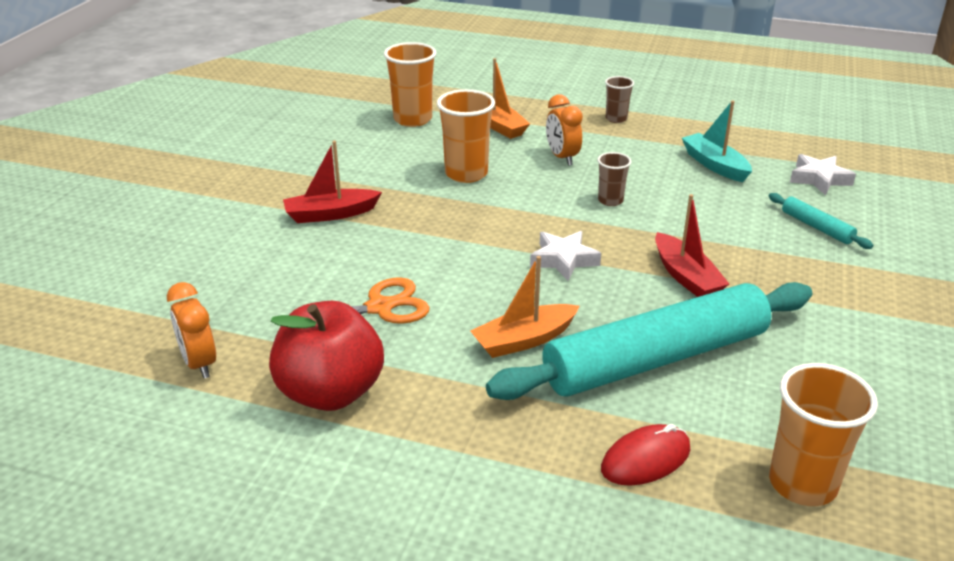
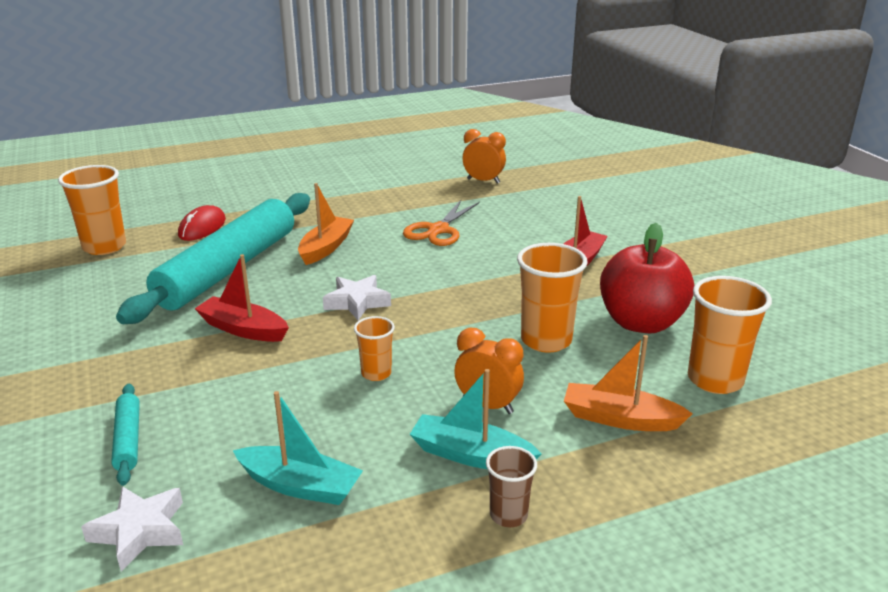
camera: 140 degrees right, 5 degrees down
red apple [269,301,384,411] -> red apple moved to [600,223,694,333]
brown cup [597,152,632,206] -> orange cup [354,316,395,381]
turquoise rolling pin [769,193,873,249] -> turquoise rolling pin turned 60 degrees clockwise [111,384,140,486]
none -> turquoise boat [410,369,542,469]

